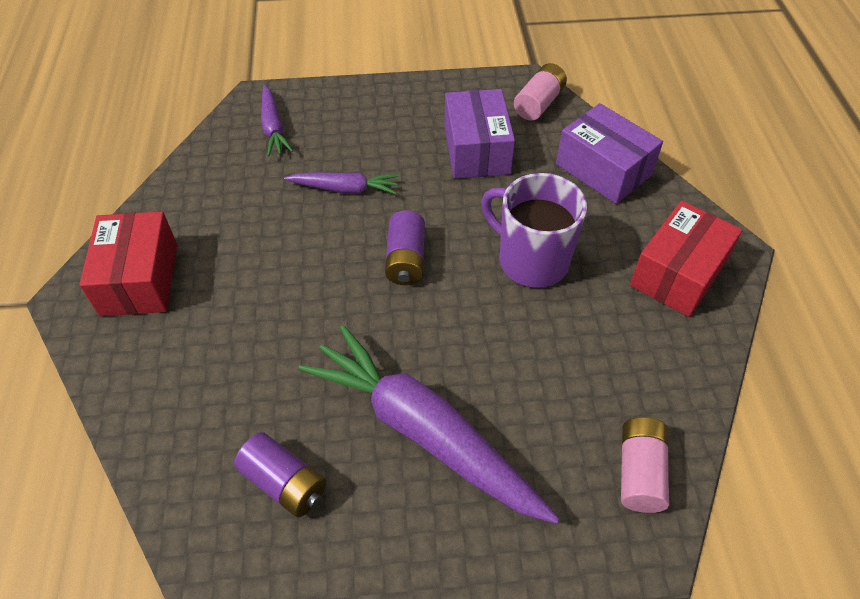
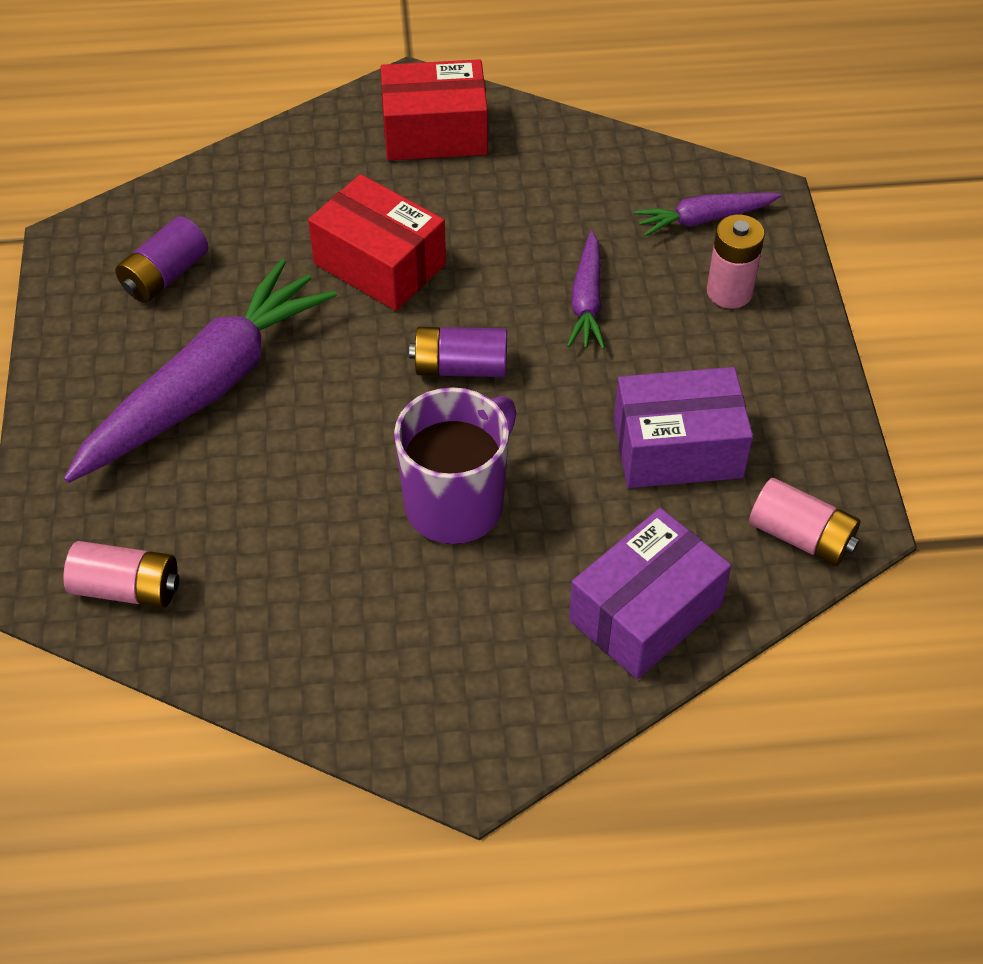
camera: 90 degrees right, 0 degrees up
red box [630,200,742,317] -> red box moved to [308,174,446,311]
none -> pink battery [707,214,765,309]

